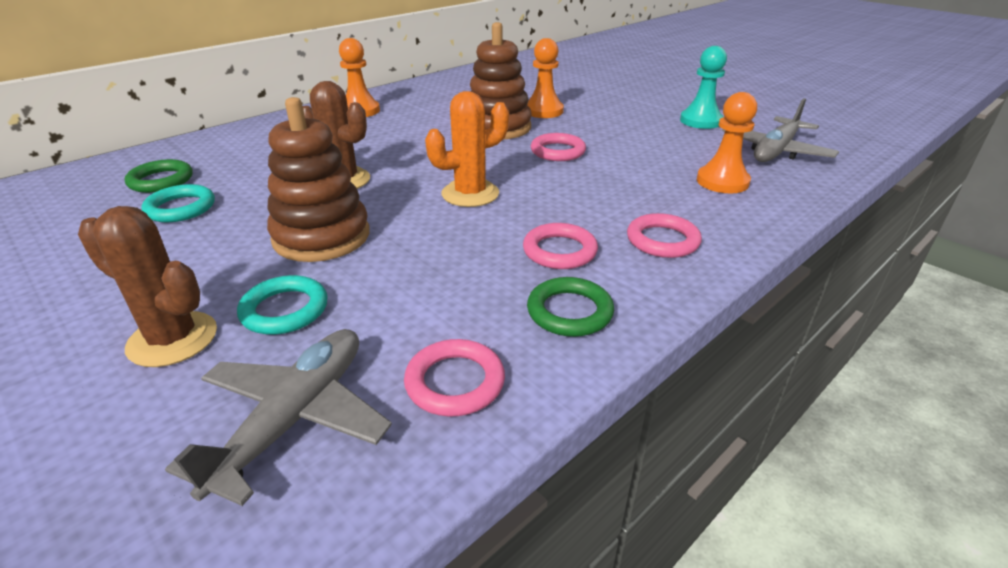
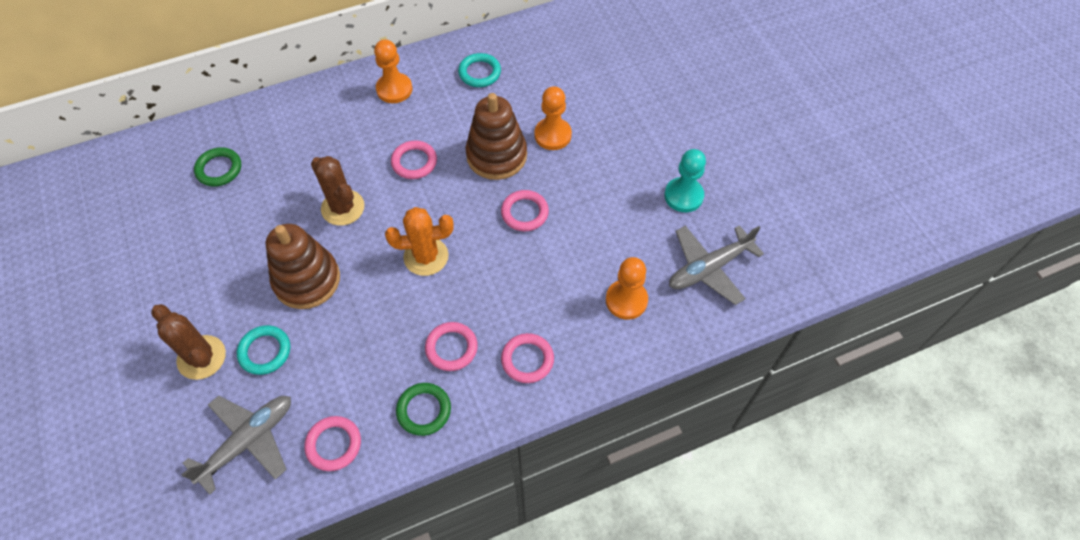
camera: 20 degrees right, 25 degrees up
turquoise ring [141,184,215,222] -> turquoise ring moved to [458,53,501,87]
none -> pink ring [391,140,437,179]

